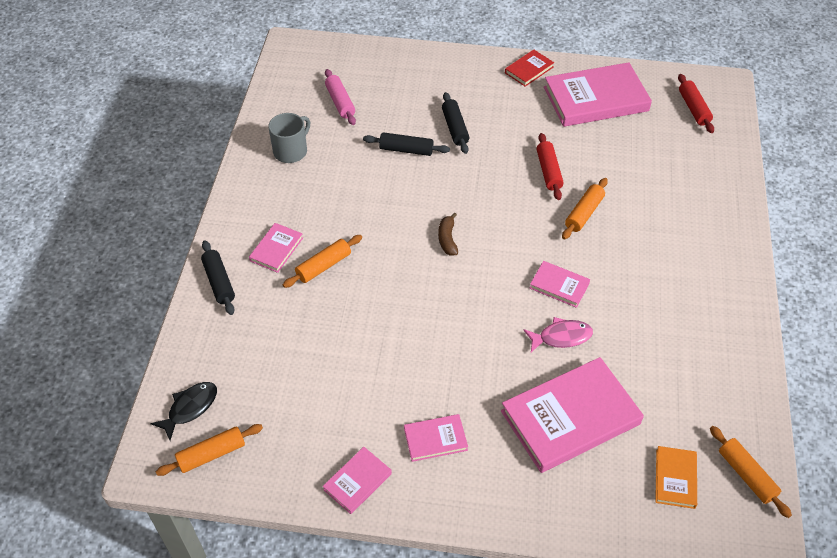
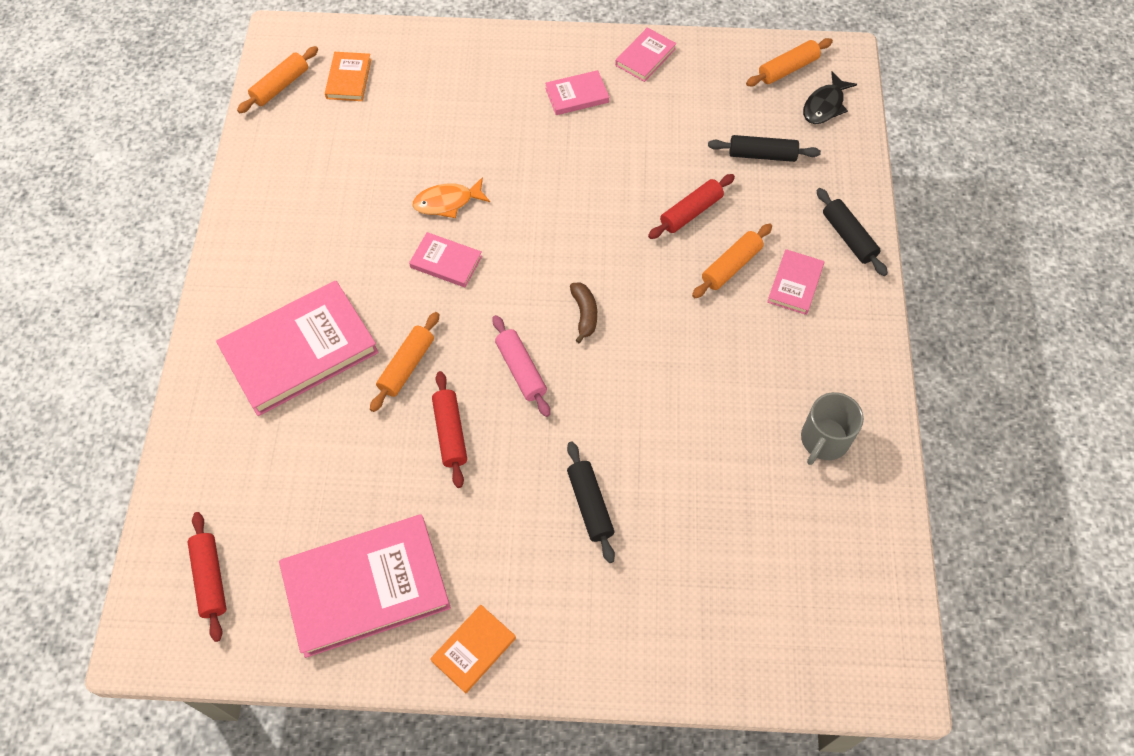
camera: 175 degrees right, 10 degrees up
pink rolling pin [325,69,356,125] -> pink rolling pin moved to [492,315,550,417]
black rolling pin [363,132,450,156] -> black rolling pin moved to [708,135,821,162]
pink book [501,357,644,473] -> pink book moved to [216,281,379,416]
red book [505,50,554,87] -> orange book [430,605,516,693]
pink fish [523,317,593,352] -> orange fish [413,177,490,218]
orange rolling pin [710,426,792,518] -> orange rolling pin turned 75 degrees clockwise [237,46,318,113]
none -> red rolling pin [648,174,735,239]

